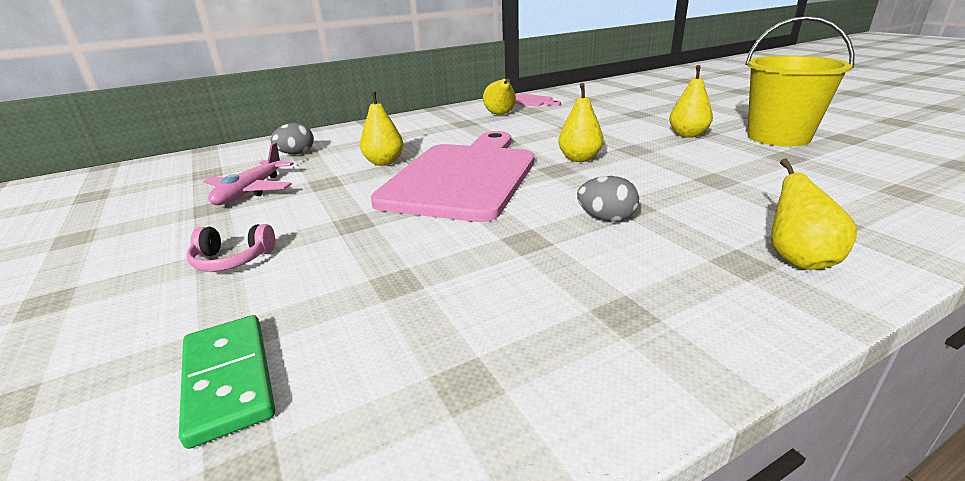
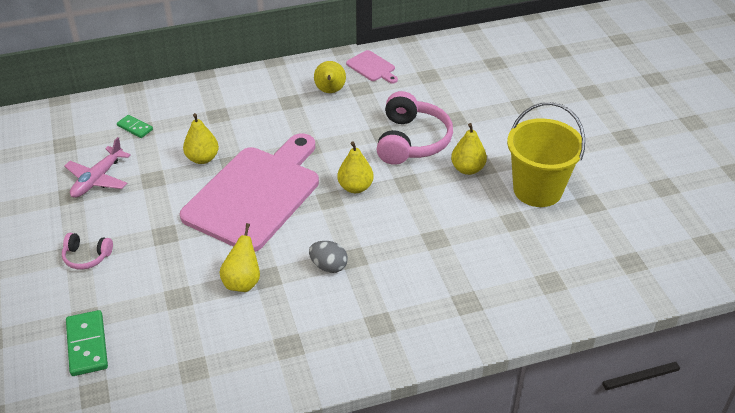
camera: 10 degrees right, 15 degrees up
grey egg [270,123,314,154] -> green domino [117,115,153,138]
yellow pear [771,158,857,270] -> yellow pear moved to [219,223,260,292]
none -> pink headphones [377,91,453,165]

